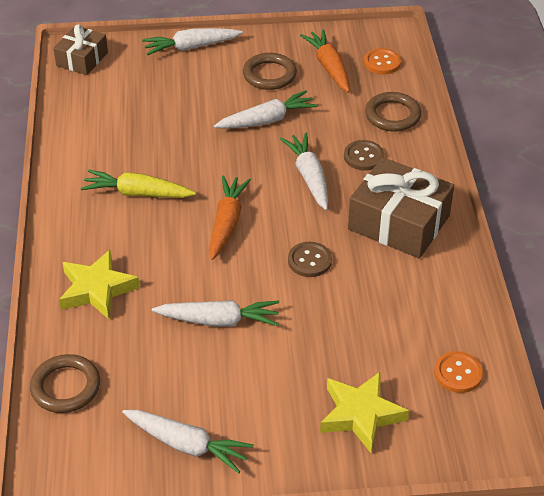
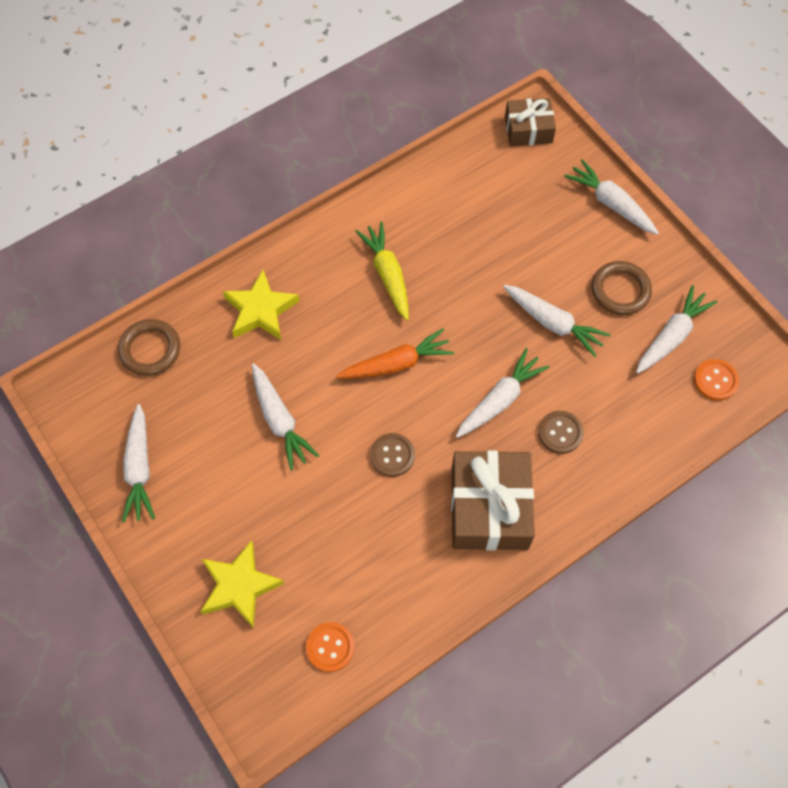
camera: 60 degrees right, 20 degrees up
orange carrot [300,29,350,93] -> white carrot [636,285,717,374]
brown ring [365,92,421,131] -> none

